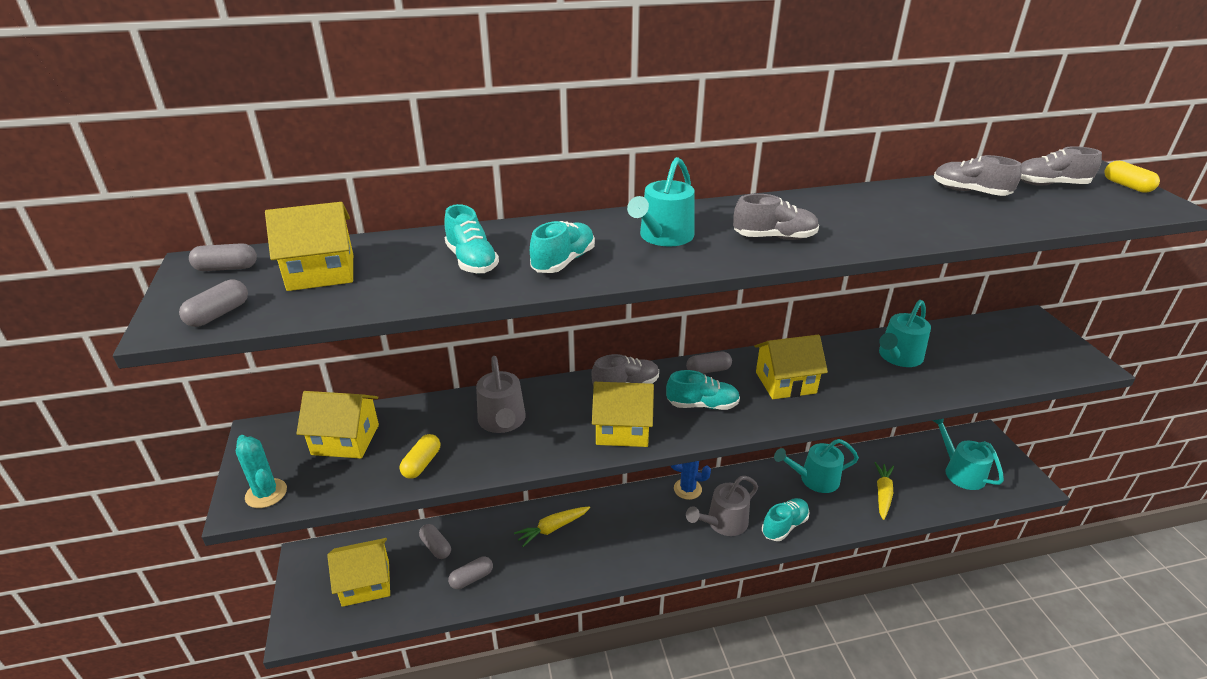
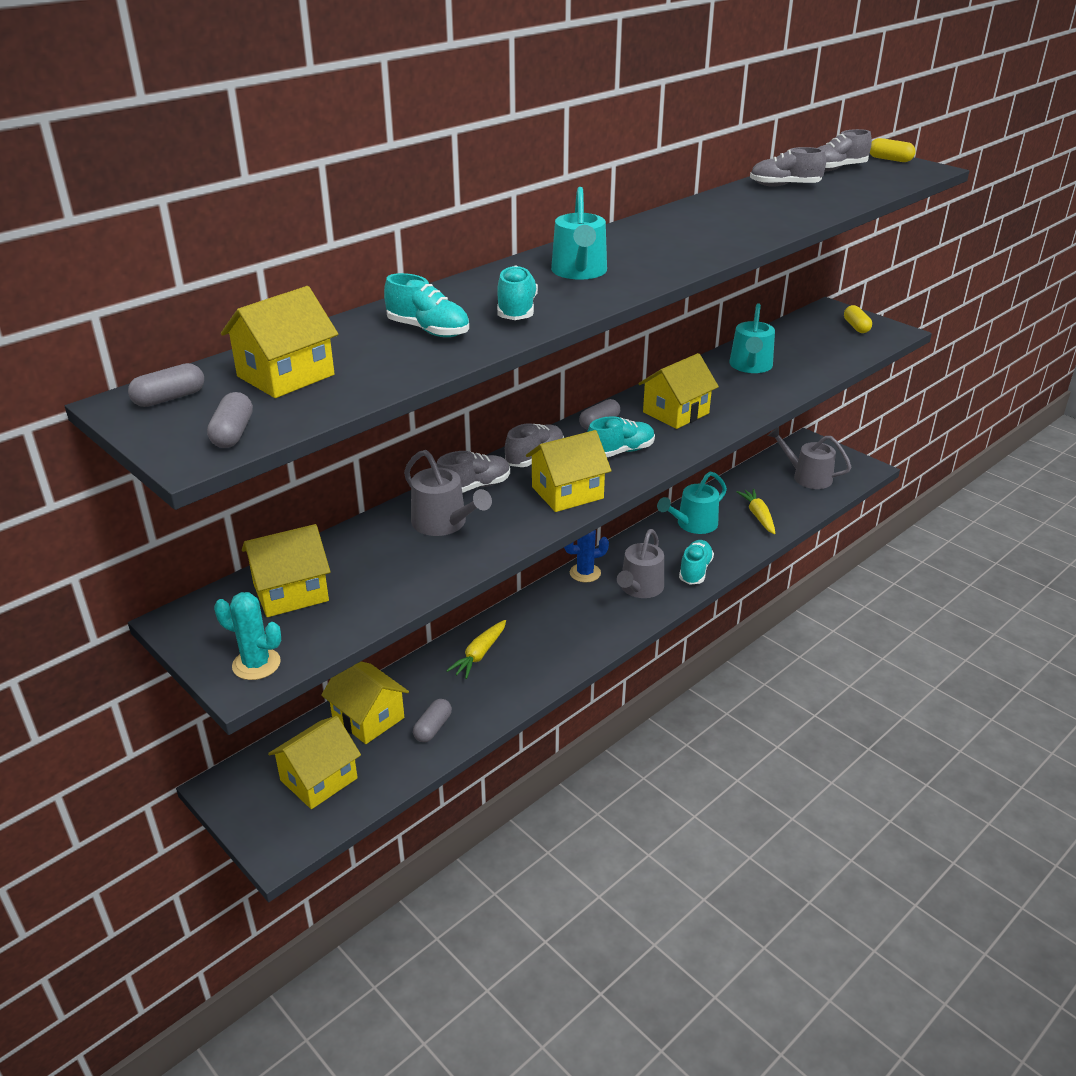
camera: 30 degrees left, 0 degrees up
yellow capsule [400,434,440,479] -> yellow capsule moved to [844,305,872,333]
grey capsule [419,524,451,559] -> yellow house [321,662,409,744]
grey shoe [733,194,819,240] -> grey shoe moved to [437,451,510,493]
turquoise watering can [933,419,1004,490] -> grey watering can [768,427,851,489]

